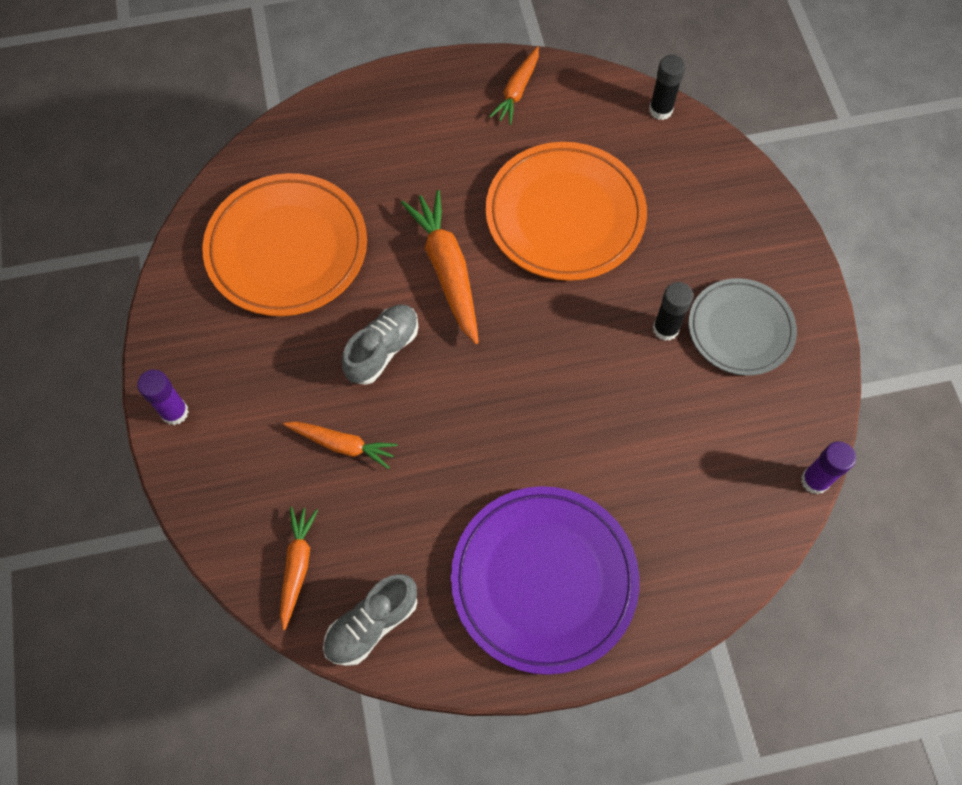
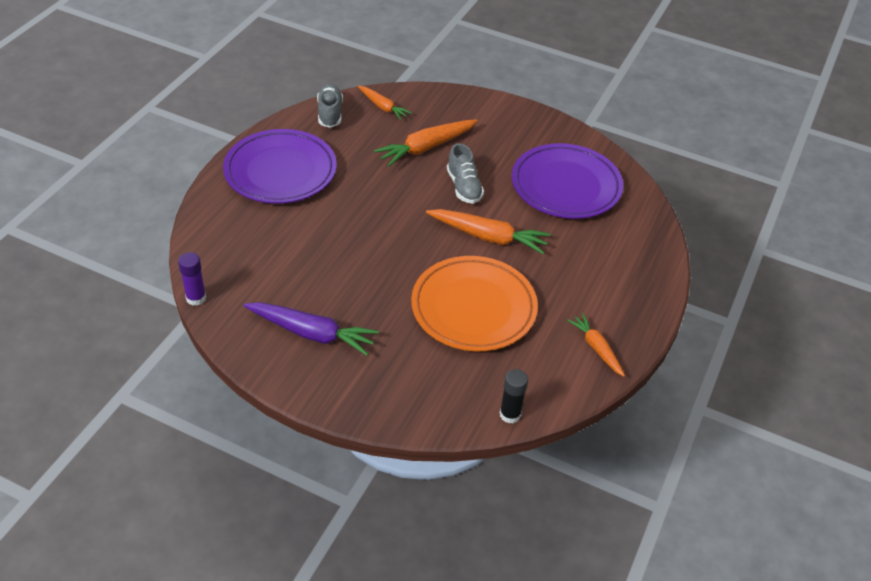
camera: 125 degrees right, 20 degrees down
purple glue stick [137,370,189,425] -> none
orange plate [203,173,367,316] -> purple plate [512,143,623,219]
orange carrot [283,422,398,469] -> orange carrot [374,119,478,167], size x1.63
black glue stick [653,282,694,341] -> none
grey plate [688,278,797,376] -> purple carrot [243,302,379,356]

